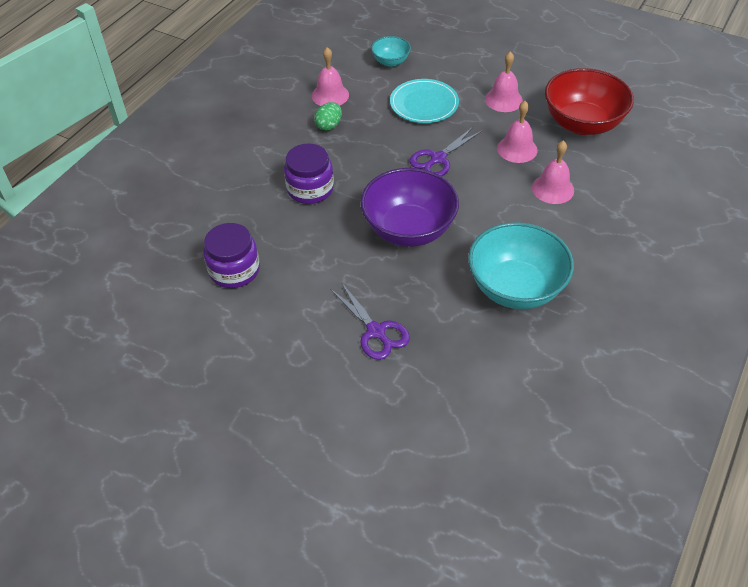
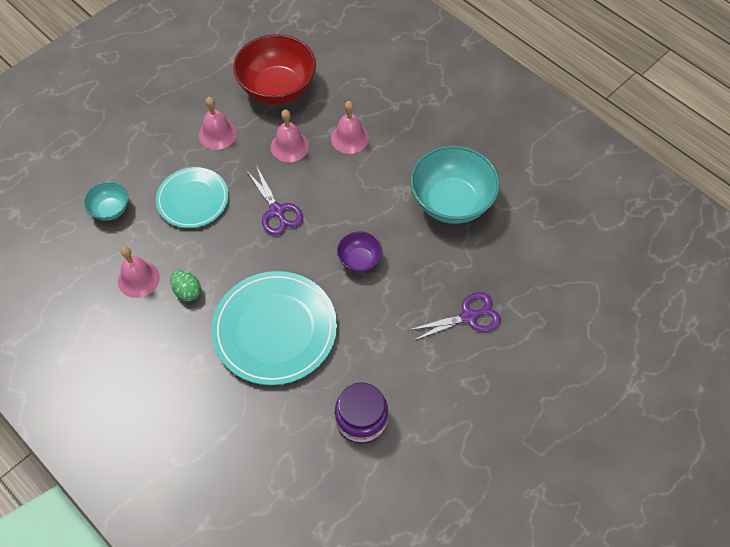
camera: 75 degrees left, 10 degrees up
purple jar [284,143,334,204] -> turquoise plate [212,271,337,385]
purple bowl [361,168,459,247] -> purple bowl [337,232,382,272], size x0.50

